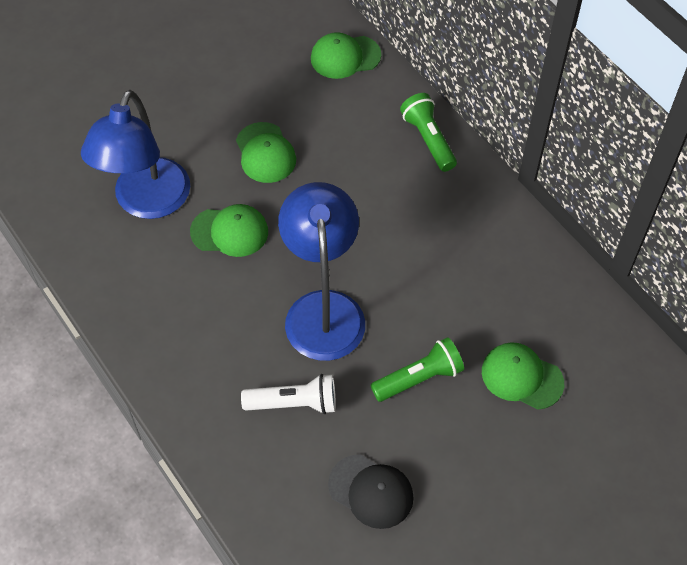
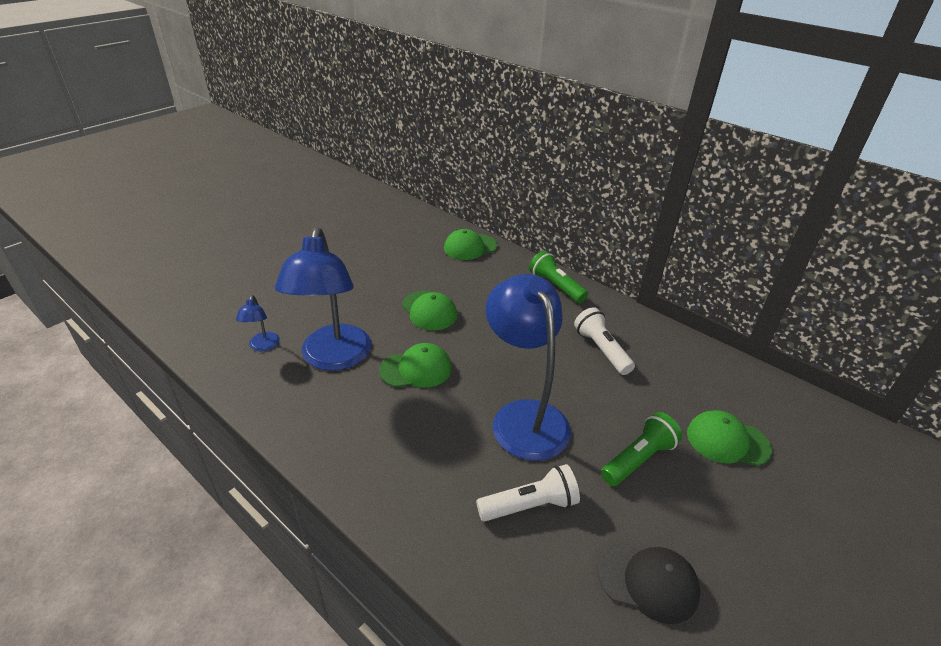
camera: 15 degrees left, 20 degrees down
none -> blue lamp [236,295,280,351]
none -> white flashlight [574,307,635,375]

